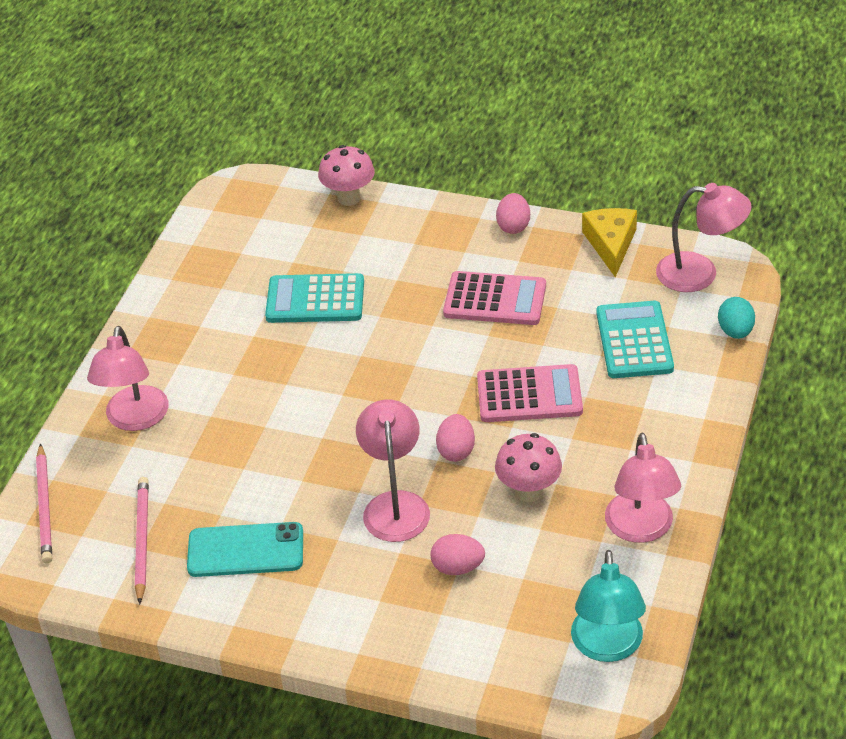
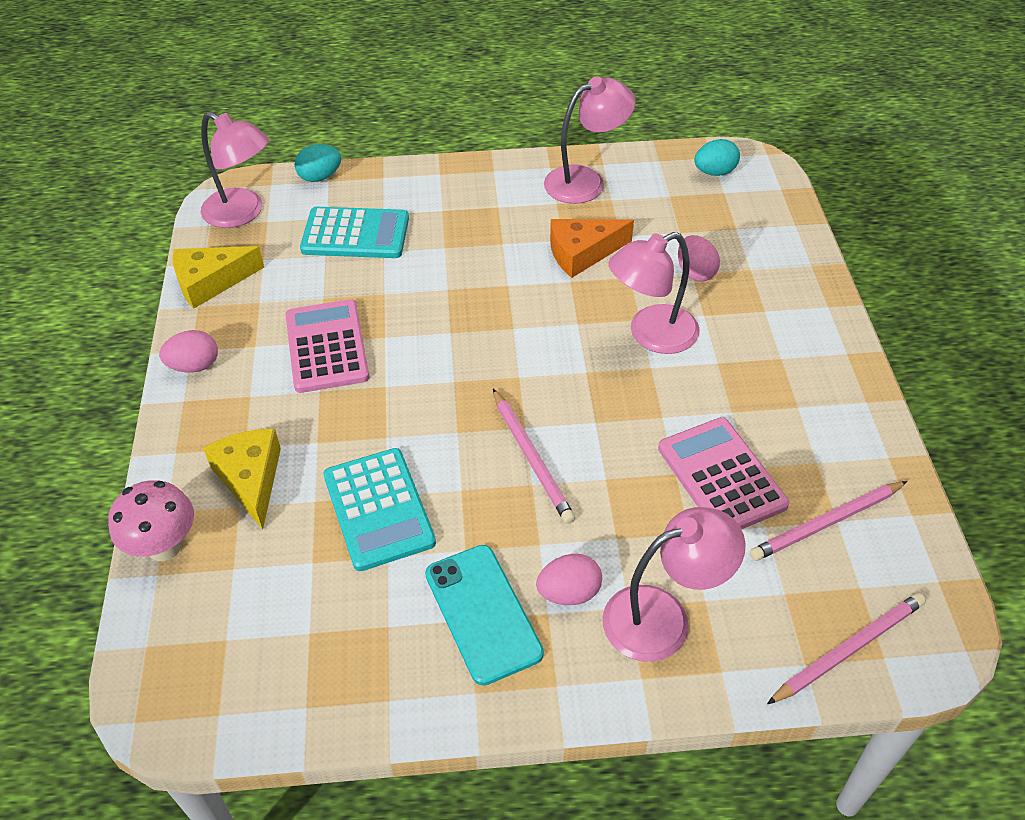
camera: 115 degrees left, 5 degrees up
turquoise phone [187,522,303,577] -> turquoise phone moved to [425,545,544,686]
pink egg [436,414,475,462] -> pink egg moved to [536,554,602,605]
pink calculator [477,364,583,422] -> pink calculator moved to [658,417,789,529]
pink mushroom [495,433,562,502] -> orange cheese [550,219,634,278]
turquoise lamp [571,550,646,662] -> turquoise egg [694,139,740,176]
turquoise calculator [596,301,674,378] -> turquoise calculator turned 150 degrees counterclockwise [300,207,409,258]
pink lamp [656,183,752,292] -> pink lamp turned 135 degrees clockwise [201,112,269,228]
none -> yellow cheese [203,429,281,530]
none -> pink pencil [493,389,575,524]

